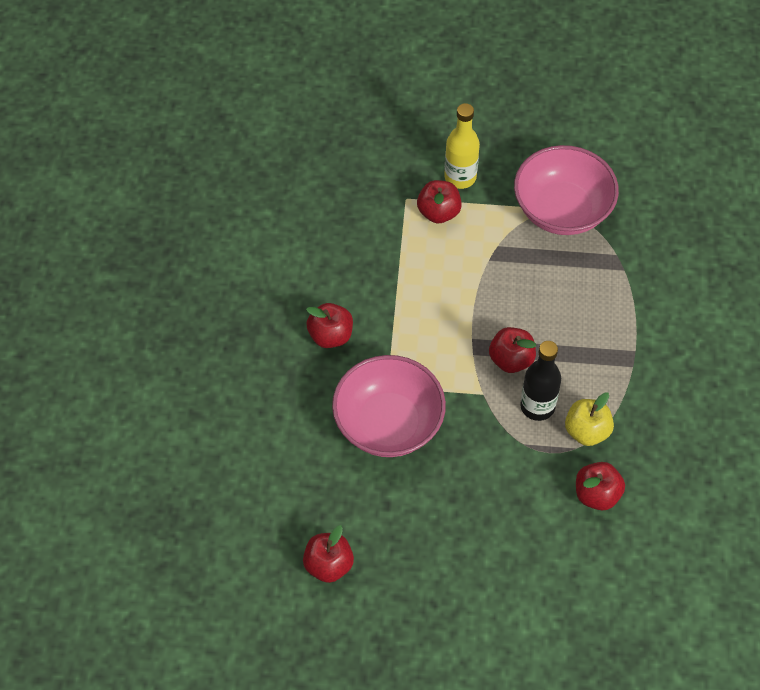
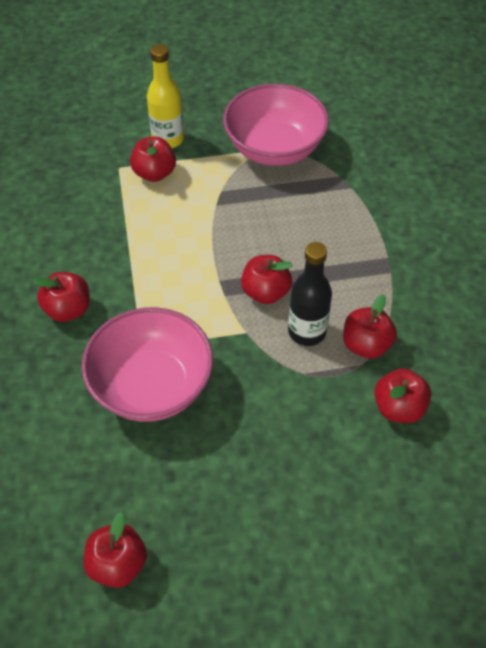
camera: 15 degrees left, 5 degrees down
yellow apple [565,392,614,446] -> red apple [343,294,397,359]

